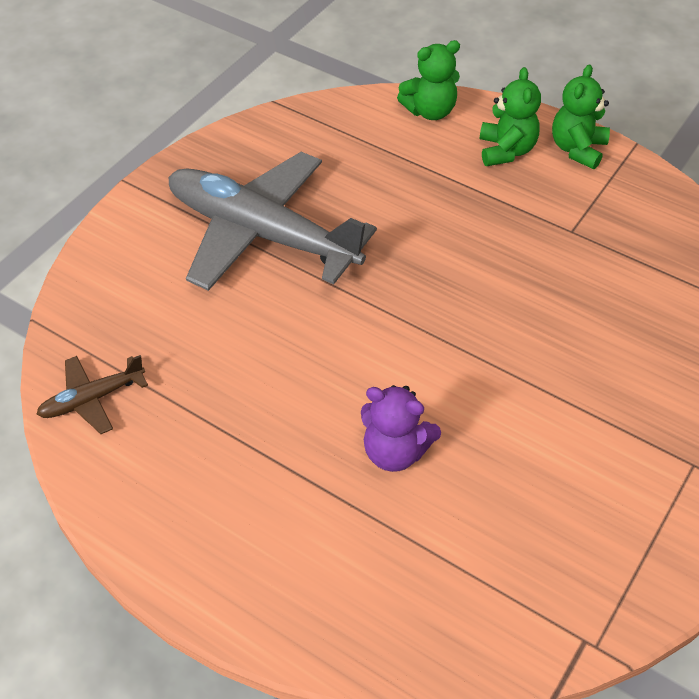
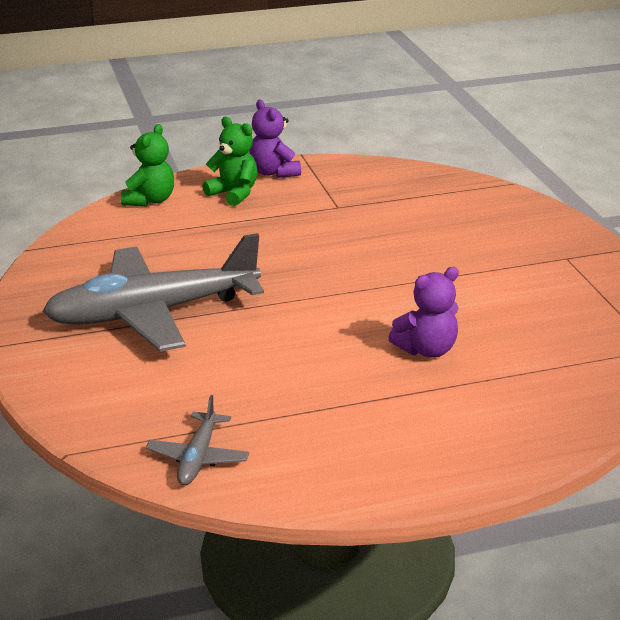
camera: 50 degrees left, 20 degrees down
brown plane [36,355,148,434] -> grey plane [146,395,249,485]
green teddy bear [552,65,610,169] -> purple teddy bear [249,99,301,178]

